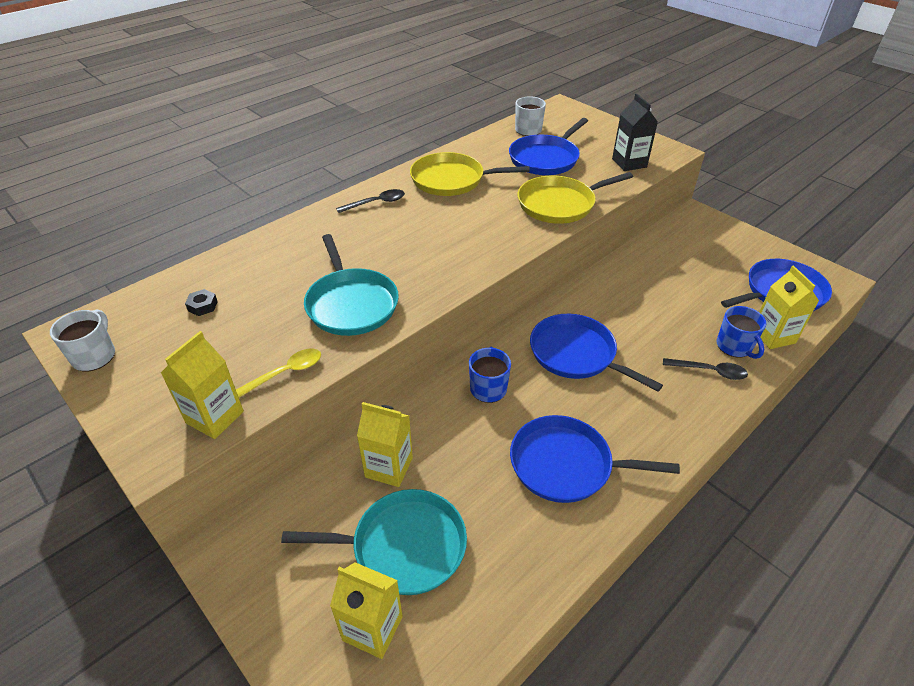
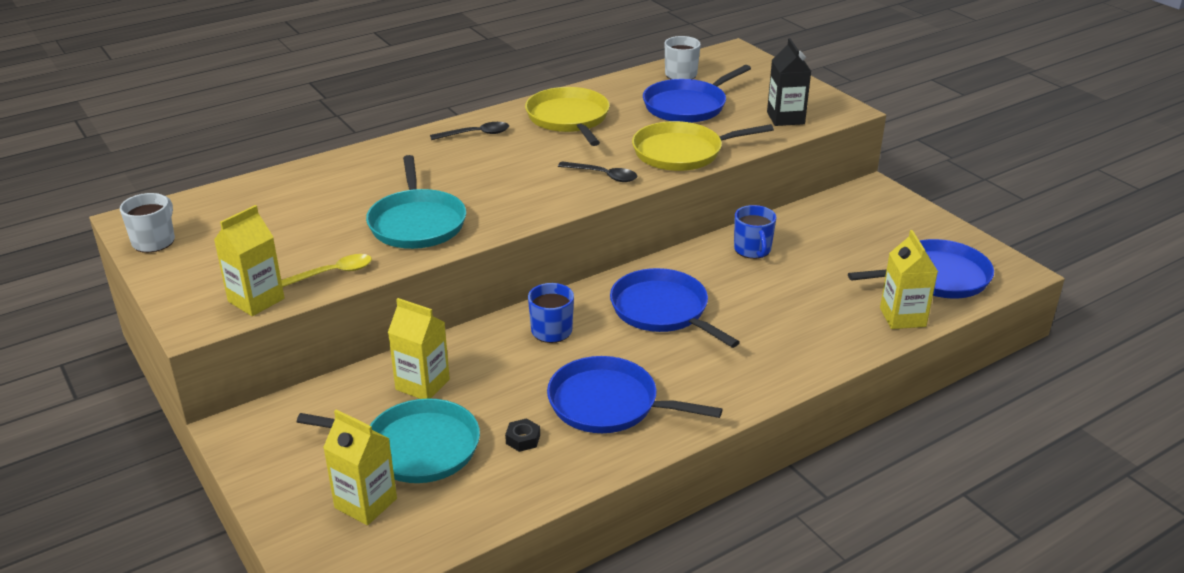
camera: 10 degrees right, 10 degrees down
black nut [185,289,218,316] -> black nut moved to [505,418,540,452]
yellow pan [410,152,529,196] -> yellow pan turned 60 degrees clockwise [525,87,610,146]
black spoon [663,358,748,380] -> black spoon moved to [558,161,637,182]
blue mug [717,306,766,359] -> blue mug moved to [734,205,776,259]

